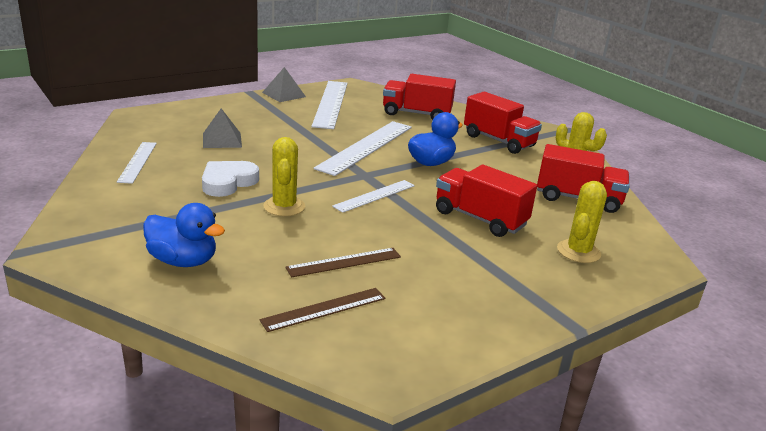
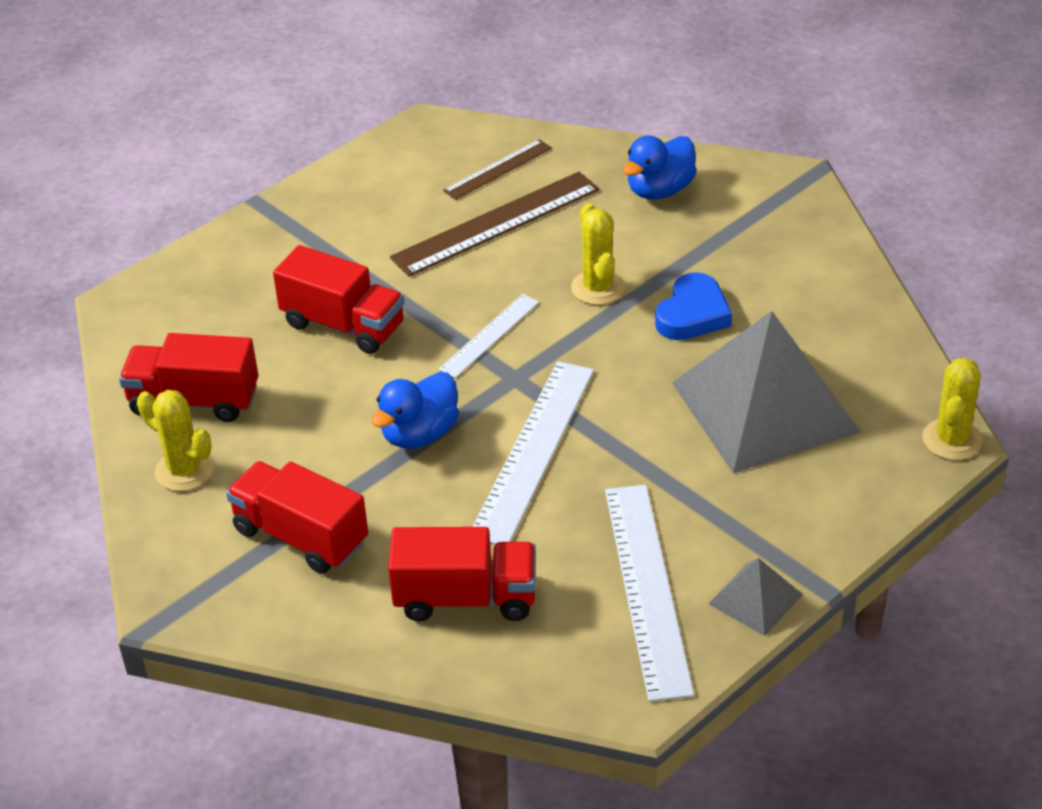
camera: 175 degrees right, 15 degrees up
white ruler [117,142,157,184] -> none
blue duck [143,203,225,267] -> blue duck turned 60 degrees counterclockwise [623,135,697,200]
white heart [202,161,259,197] -> blue heart [655,272,732,340]
grey pyramid [203,108,242,148] -> grey pyramid [672,311,861,473], size x2.27
brown ruler [285,248,401,277] -> brown ruler [390,172,599,277], size x1.77
yellow cactus [557,181,607,263] -> yellow cactus moved to [922,358,982,460]

